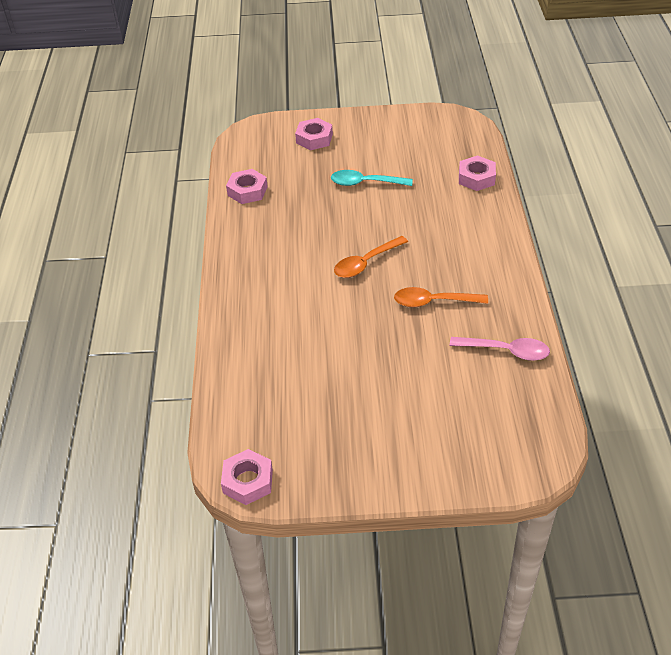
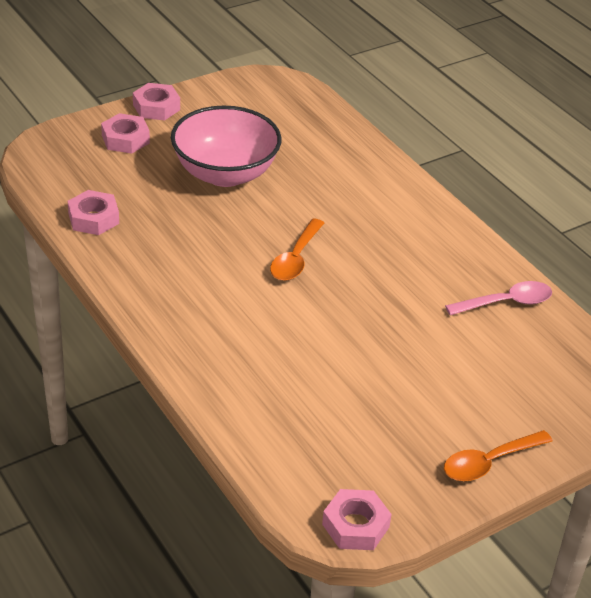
camera: 35 degrees left, 5 degrees down
turquoise spoon [331,170,413,186] -> pink bowl [171,106,281,187]
orange spoon [394,287,488,307] -> orange spoon moved to [444,430,553,481]
pink nut [459,156,496,191] -> pink nut moved to [133,83,180,120]

